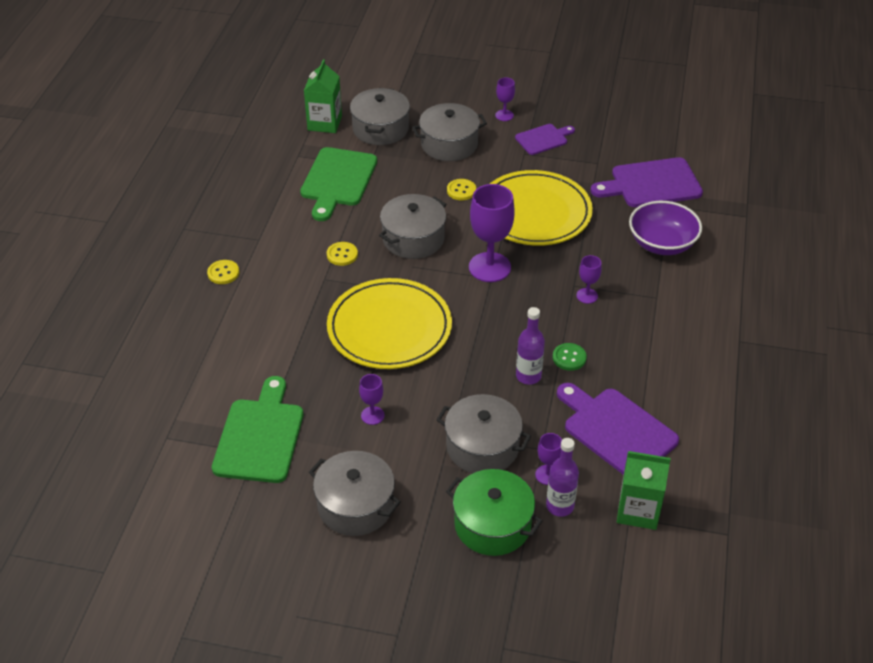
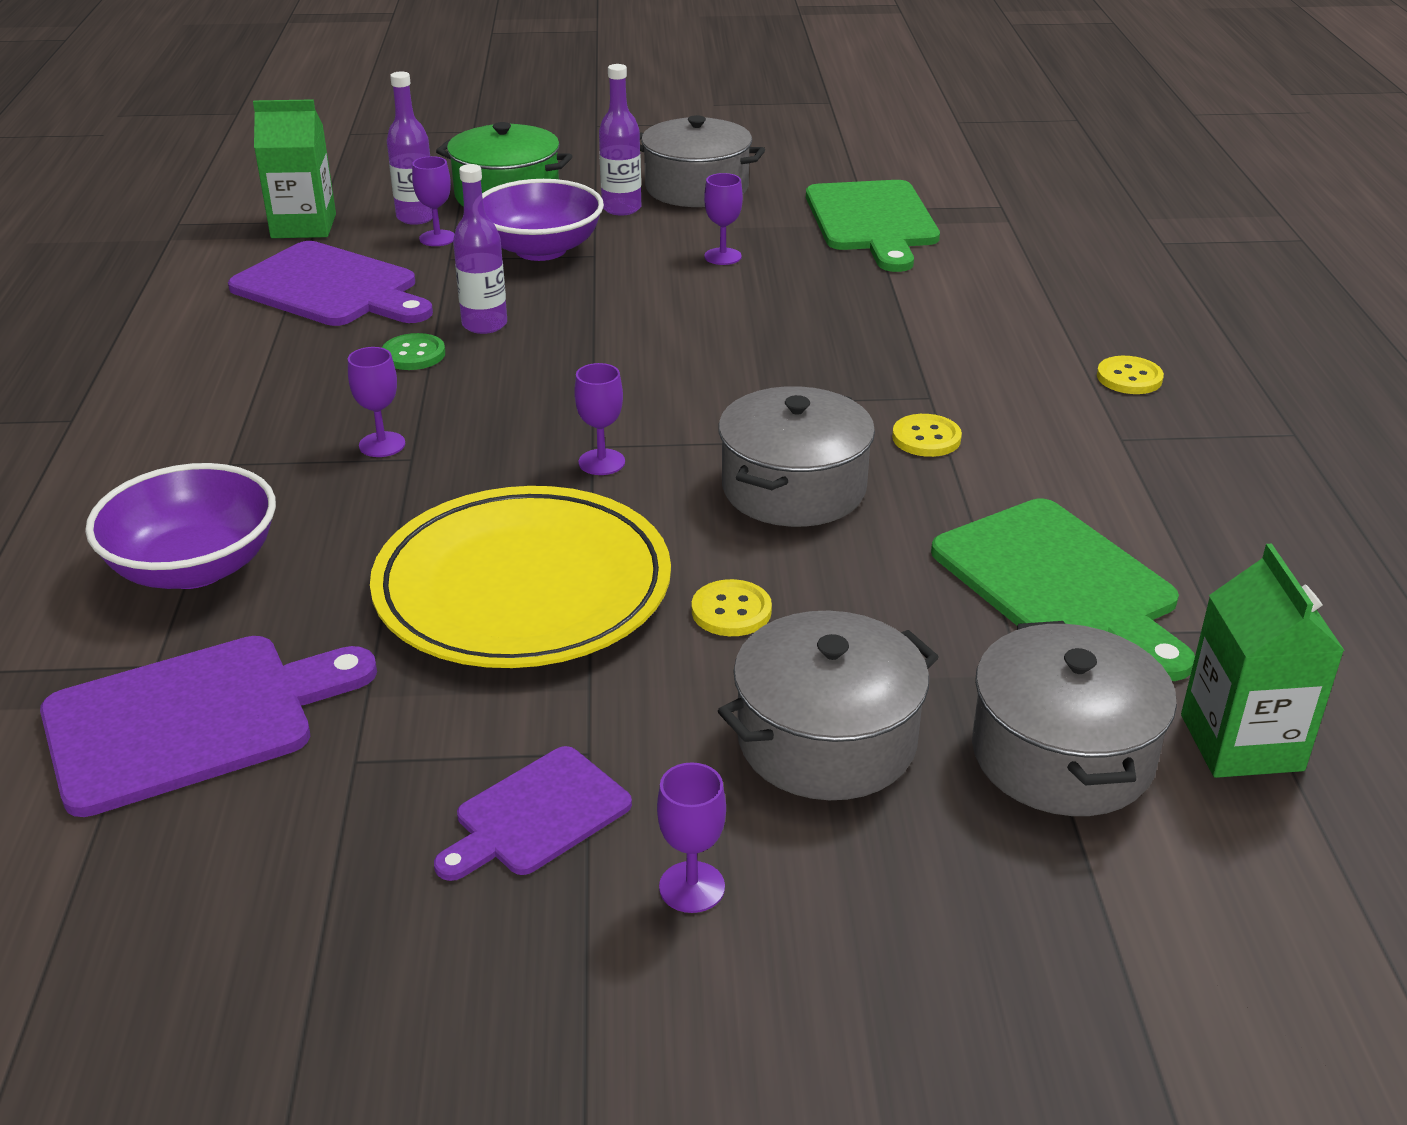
camera: 165 degrees right, 10 degrees down
green cutting board [300,147,377,221] -> green cutting board turned 150 degrees clockwise [931,498,1195,681]
yellow plate [327,278,452,369] -> none
grey pot [437,394,531,473] -> purple bowl [482,179,604,261]
purple goblet [469,184,515,282] -> purple goblet [574,363,625,475], size x0.49
none -> purple bottle [599,64,641,215]

